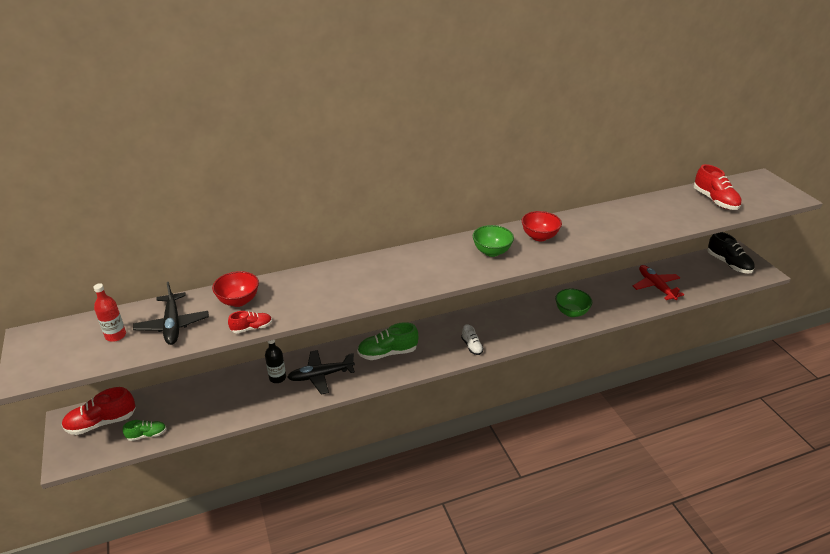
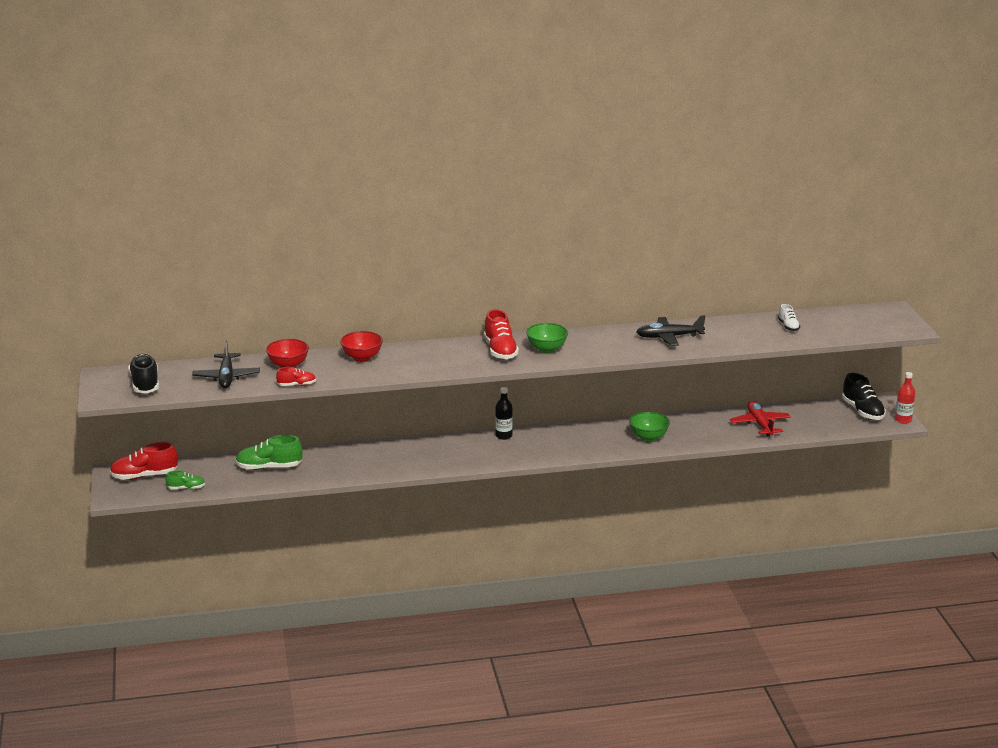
camera: 10 degrees right, 10 degrees down
red bottle [93,283,126,342] -> red bottle moved to [895,372,915,424]
black bottle [265,340,286,383] -> black bottle moved to [495,387,513,440]
black plane [287,350,355,395] -> black plane moved to [636,315,705,346]
green shoe [357,322,418,360] -> green shoe moved to [236,435,302,470]
white shoe [461,324,484,355] -> white shoe moved to [778,304,800,331]
red bowl [522,211,562,241] -> red bowl moved to [340,331,383,362]
red shoe [694,164,742,210] -> red shoe moved to [484,309,519,360]
none -> black shoe [128,354,159,393]

